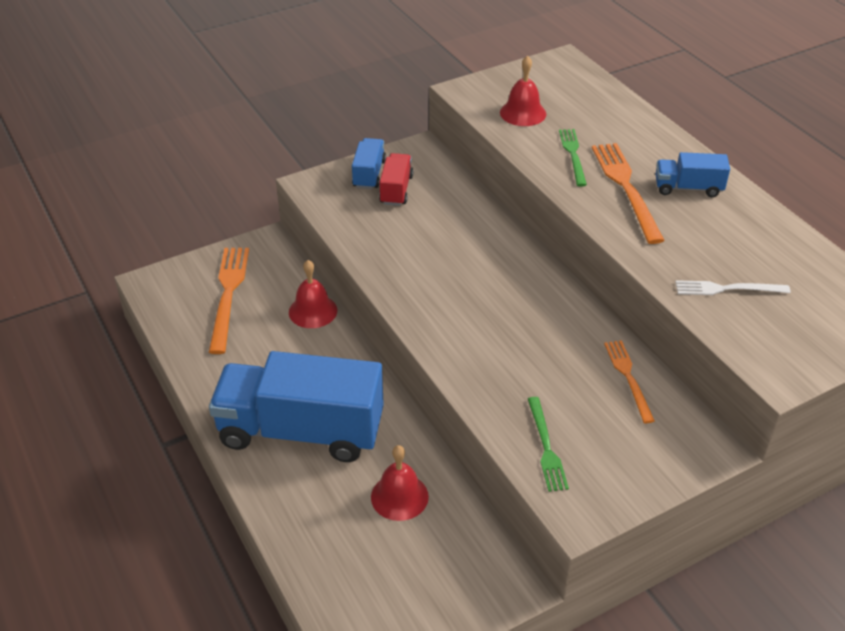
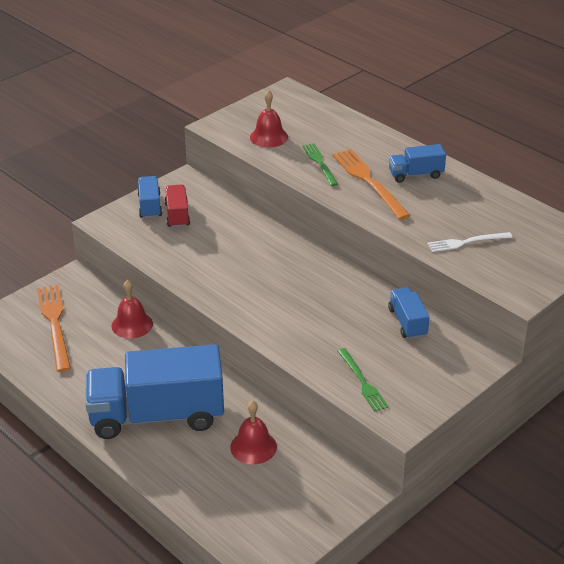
camera: 15 degrees left, 5 degrees down
orange fork [604,340,655,423] -> blue truck [388,287,429,339]

